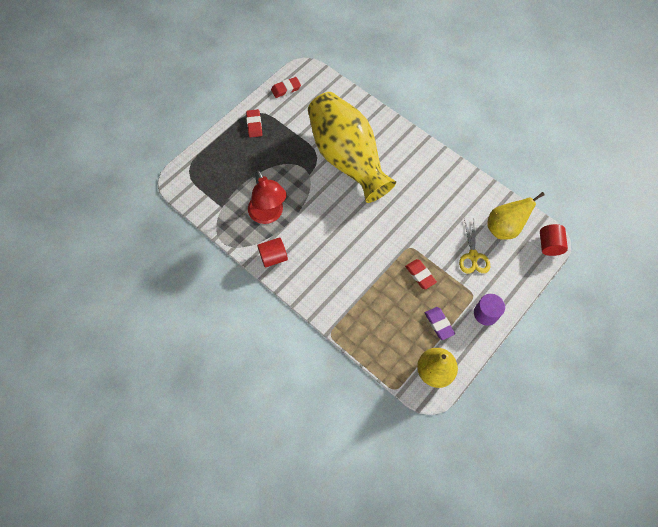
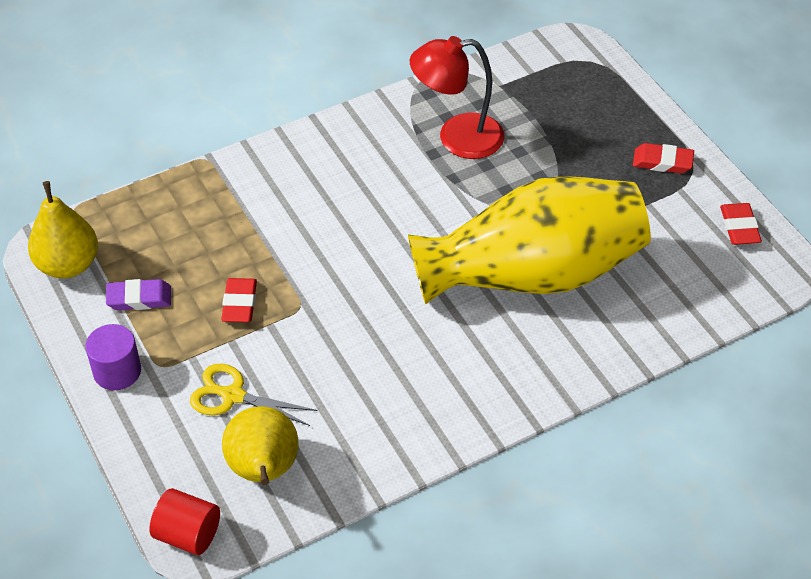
camera: 110 degrees right, 15 degrees down
red cylinder [257,237,288,268] -> none
red eraser [405,259,437,289] -> red eraser turned 75 degrees counterclockwise [221,278,257,322]

